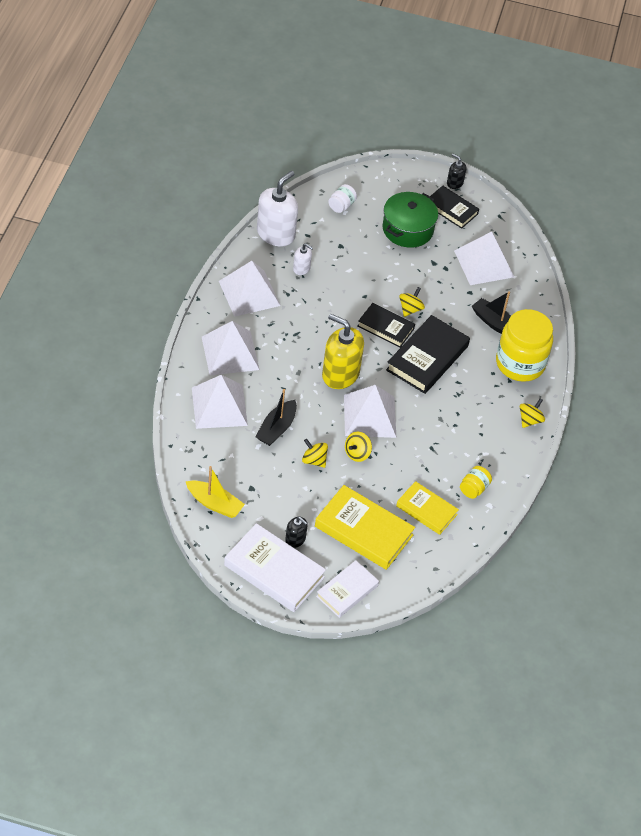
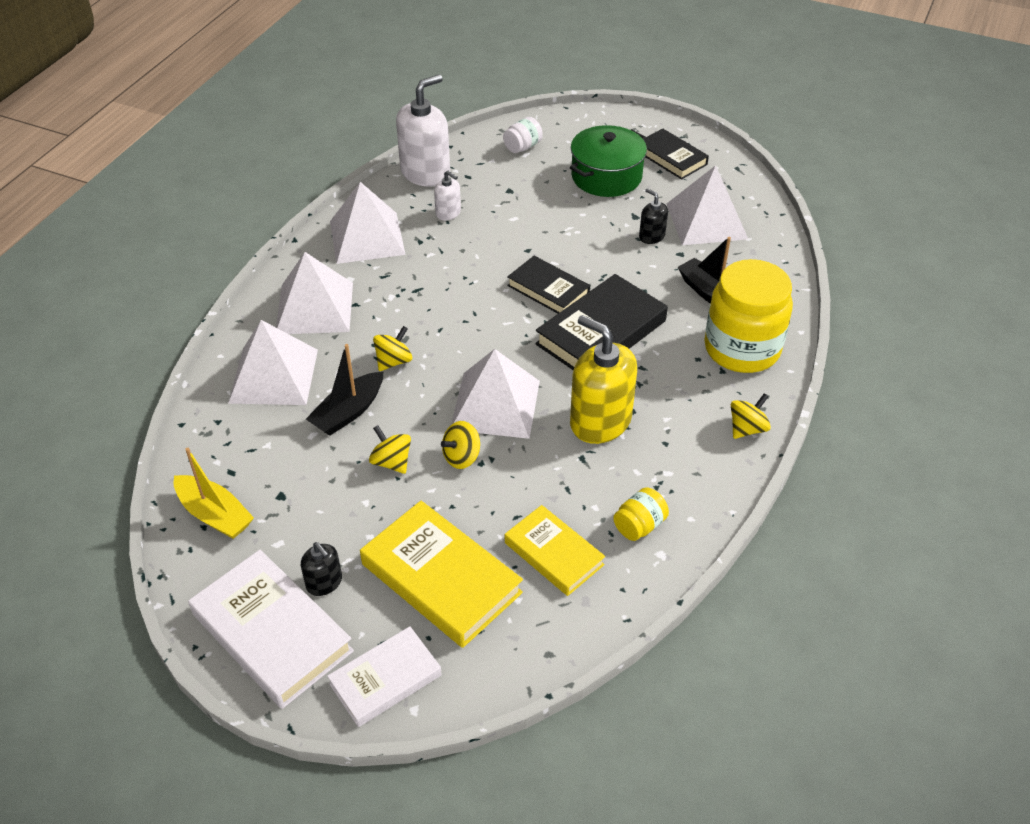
camera: 15 degrees right, 5 degrees down
yellow soap dispenser [322,314,364,389] -> yellow soap dispenser moved to [570,315,637,444]
yellow spinning top [399,287,425,317] -> yellow spinning top moved to [373,326,412,371]
black soap dispenser [447,154,466,189] -> black soap dispenser moved to [639,188,668,244]

